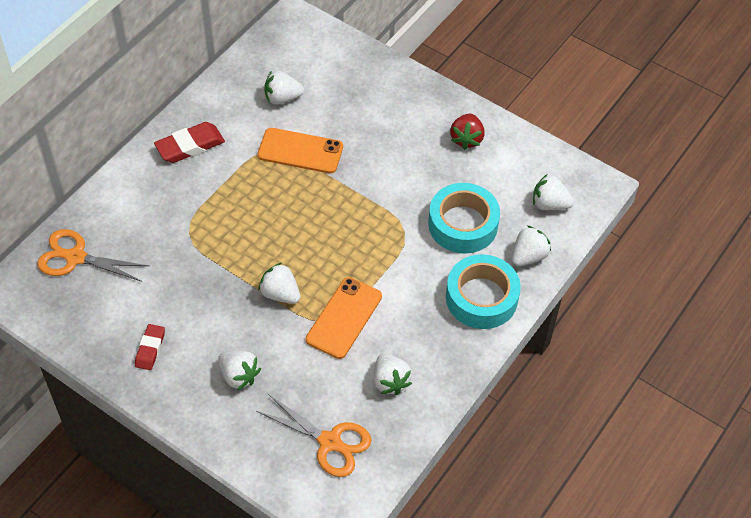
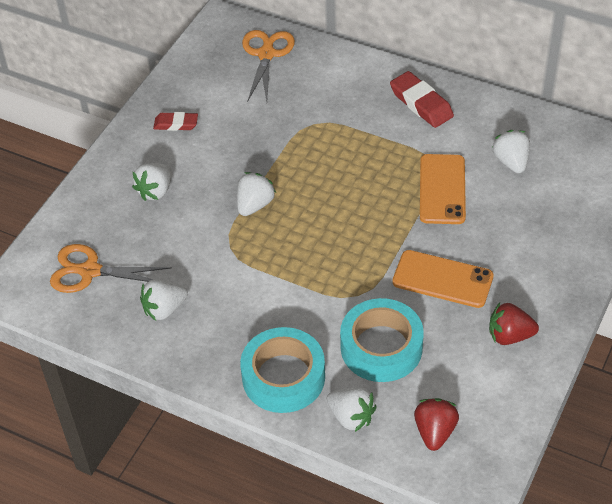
camera: 85 degrees right, 5 degrees down
orange scissors [256,394,371,477] -> orange scissors turned 75 degrees clockwise [50,244,172,293]
orange phone [306,277,382,359] -> orange phone moved to [392,250,494,308]
white strawberry [533,174,574,210] -> red strawberry [414,398,459,451]

